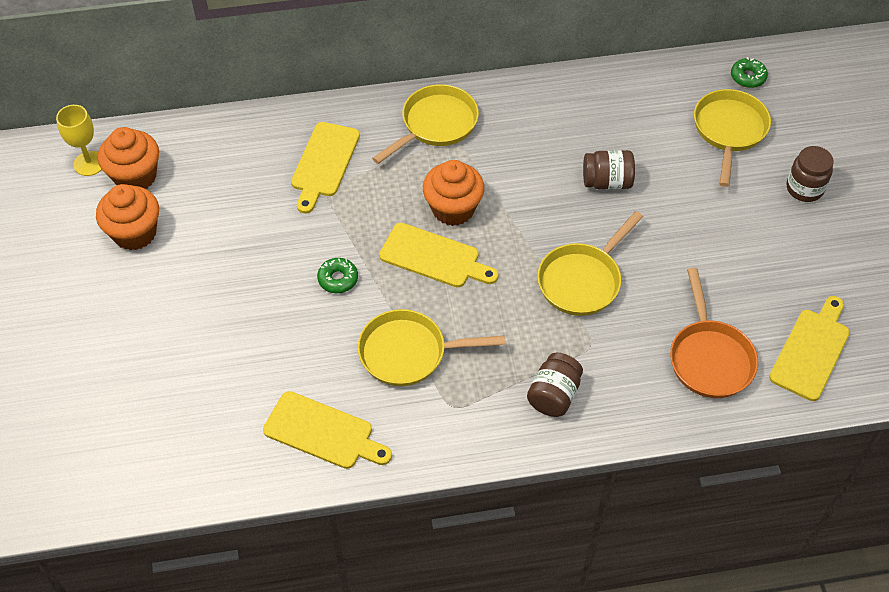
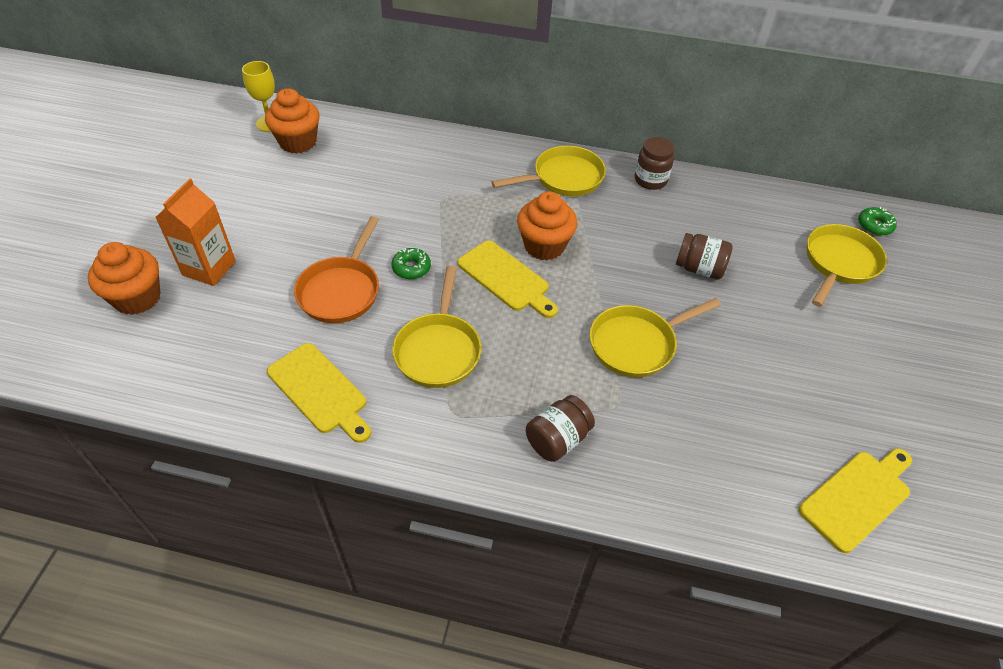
camera: 20 degrees right, 5 degrees down
orange cupcake [96,184,159,250] -> orange cupcake moved to [88,242,161,315]
yellow cutting board [291,122,360,213] -> none
yellow pan [358,309,505,386] -> yellow pan turned 105 degrees counterclockwise [392,266,482,388]
orange pan [670,268,758,398] -> orange pan moved to [294,216,379,323]
brown jar [787,146,834,202] -> brown jar moved to [635,137,675,190]
none -> orange carton [155,178,236,286]

